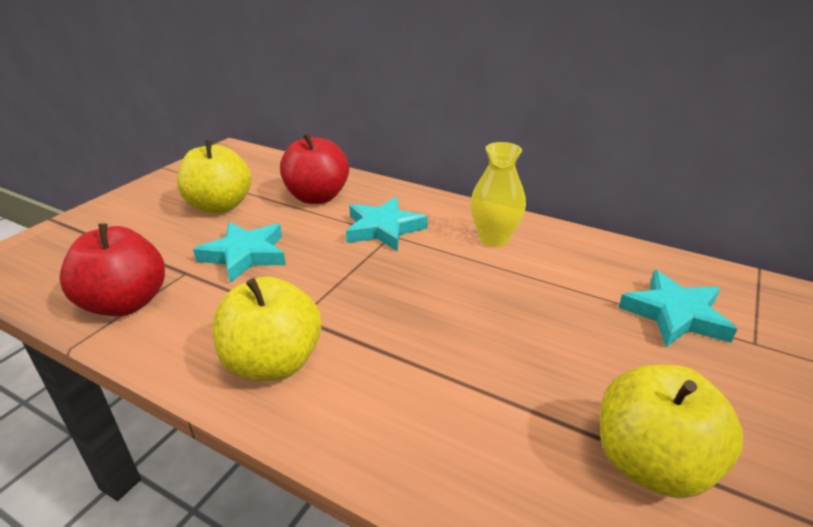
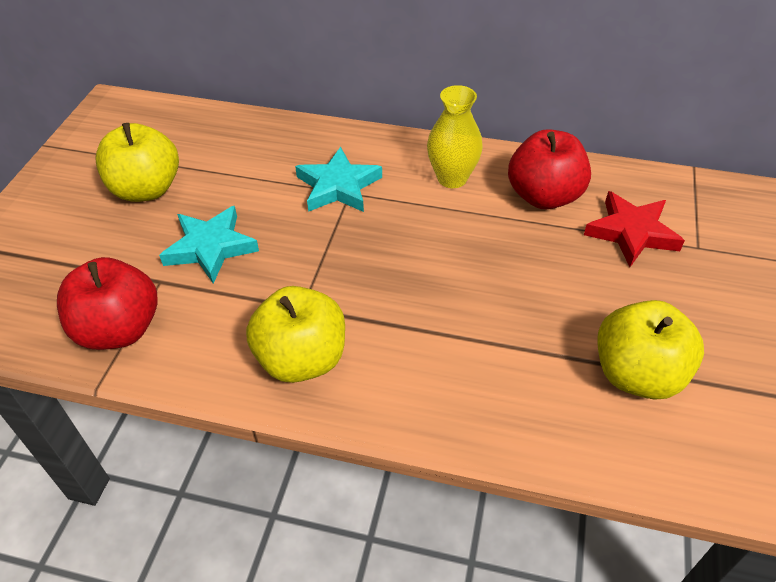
camera: 15 degrees left, 15 degrees up
red apple [280,133,349,204] -> red apple moved to [508,129,591,209]
turquoise star [618,270,737,347] -> red star [584,191,685,267]

